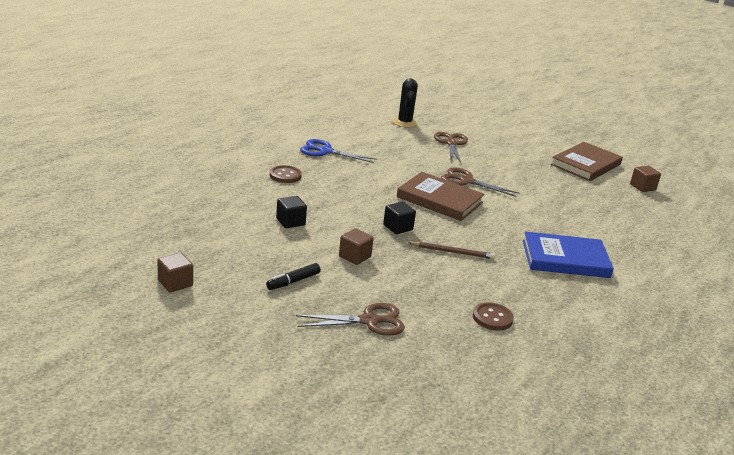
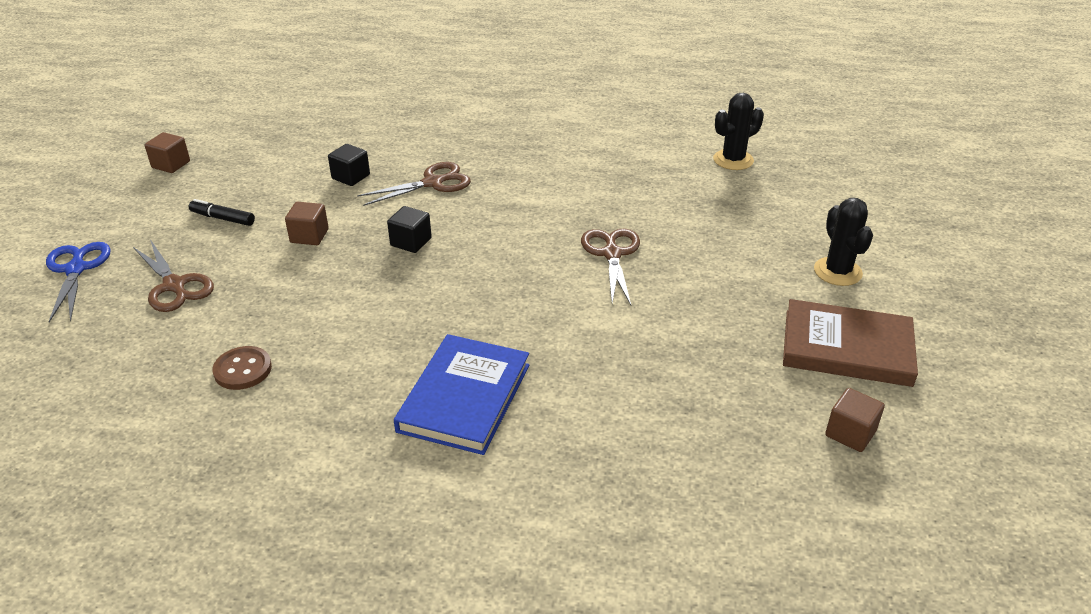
camera: 65 degrees right, 10 degrees up
brown button [270,165,302,183] -> none
blue scissors [300,139,377,163] -> blue scissors moved to [46,242,110,323]
brown book [397,172,485,221] -> none
brown pencil [408,241,495,259] -> none
brown scissors [434,132,468,165] -> brown scissors moved to [357,162,471,206]
blue book [523,232,614,278] -> blue book turned 45 degrees clockwise [394,334,529,455]
none -> black cactus [814,198,873,286]

